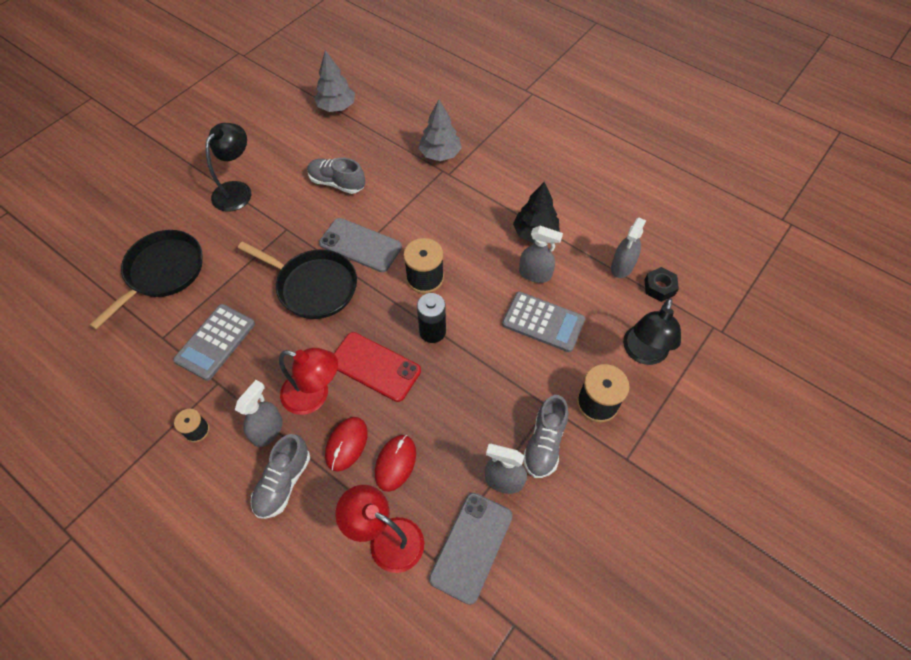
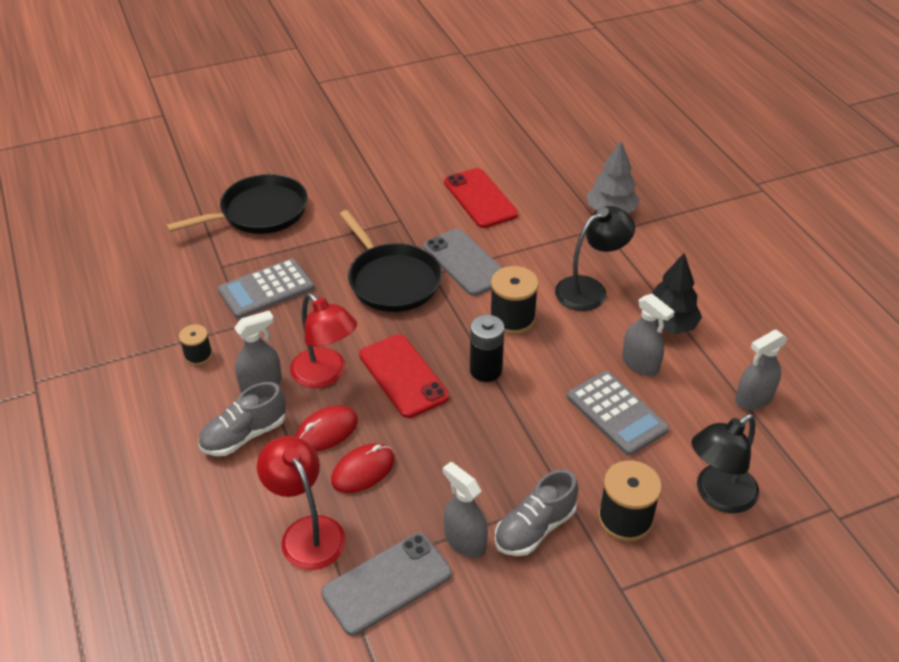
camera: 30 degrees right, 15 degrees down
black lamp [205,123,251,212] -> black lamp moved to [555,206,635,311]
grey shoe [307,157,365,194] -> red phone [444,168,518,228]
grey tree [314,50,355,112] -> none
black nut [645,267,679,302] -> none

